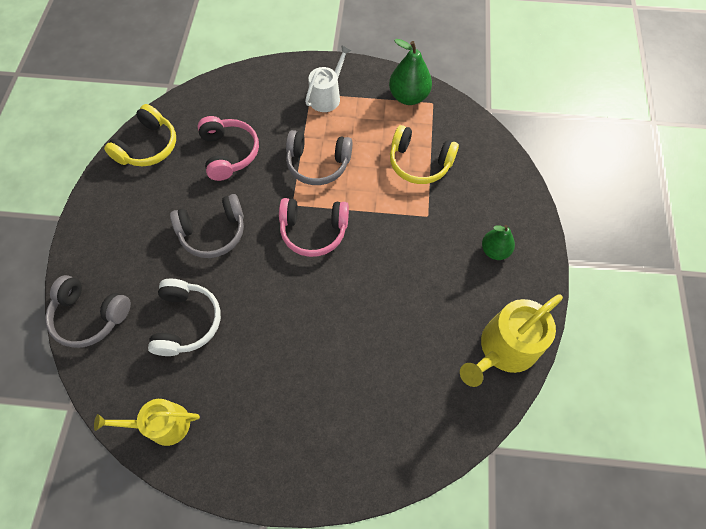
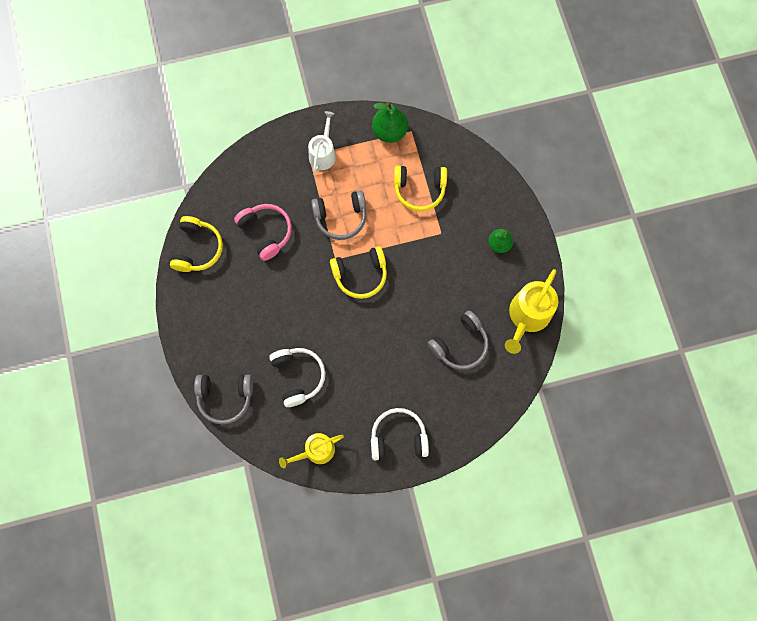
camera: 20 degrees left, 10 degrees up
grey headphones [170,194,244,258] -> grey headphones moved to [428,311,489,370]
pink headphones [279,198,349,257] -> yellow headphones [330,246,387,299]
none -> white headphones [371,408,429,460]

